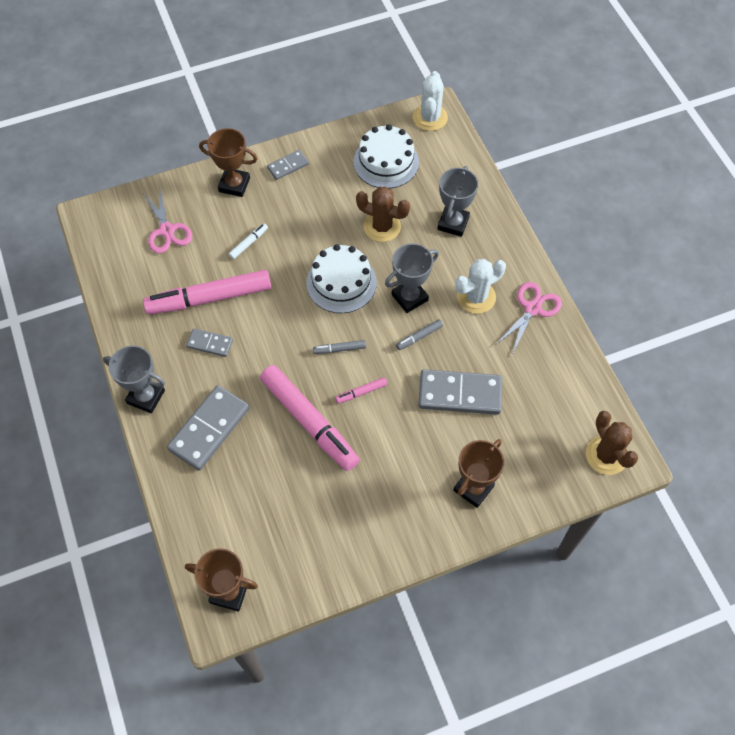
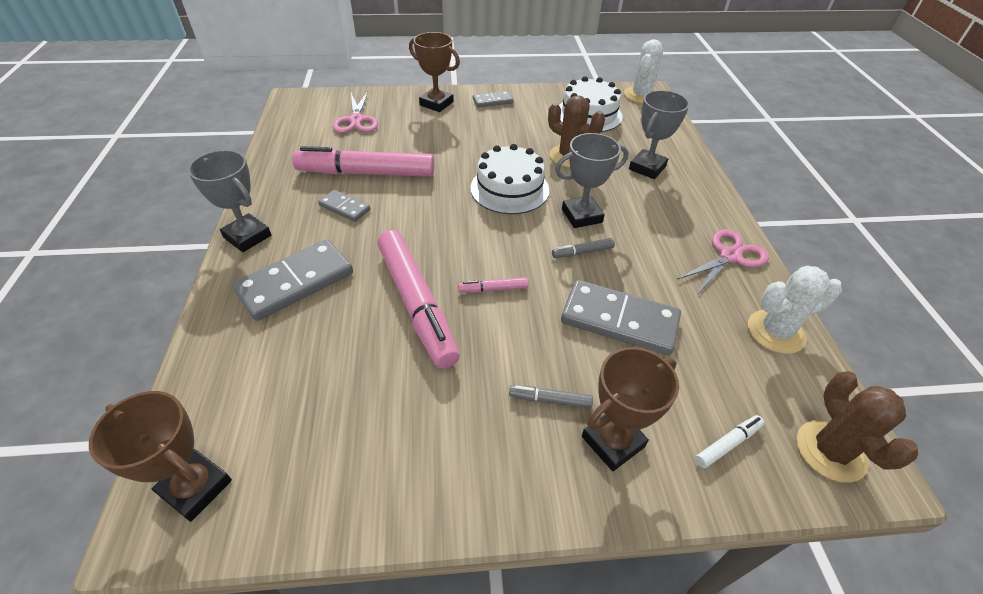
camera: 15 degrees right, 15 degrees down
white marker [228,223,268,259] -> white marker moved to [695,415,764,468]
grey marker [313,340,366,354] -> grey marker moved to [509,385,593,409]
white cactus [455,259,506,314] -> white cactus moved to [748,266,842,354]

